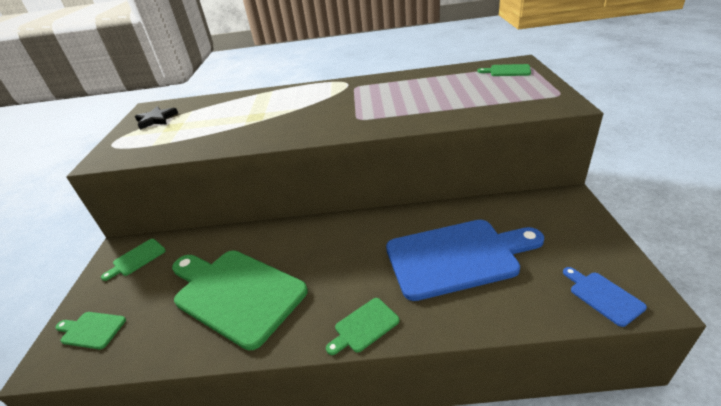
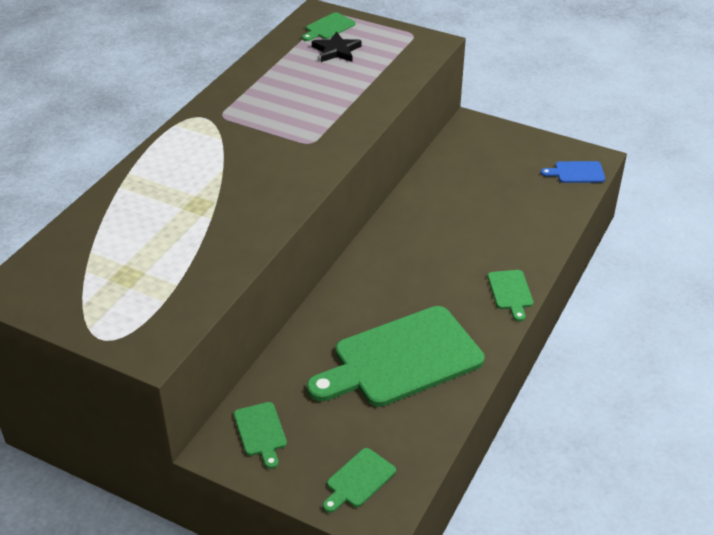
camera: 65 degrees left, 5 degrees up
black star [135,106,178,130] -> black star moved to [312,31,362,62]
blue cutting board [386,220,544,301] -> none

